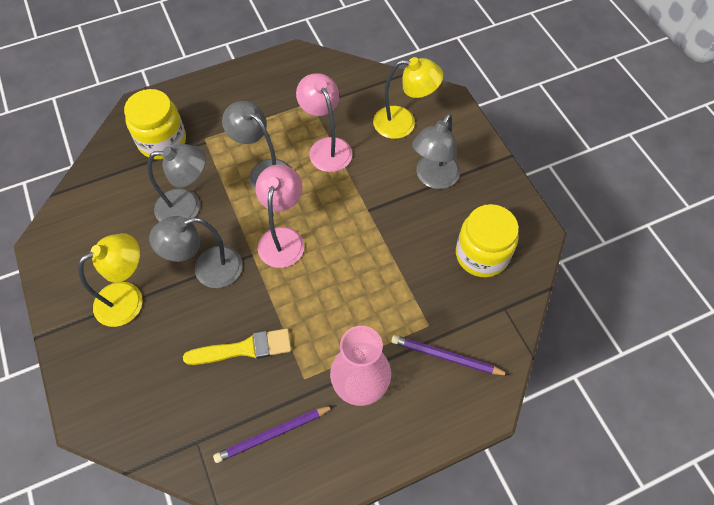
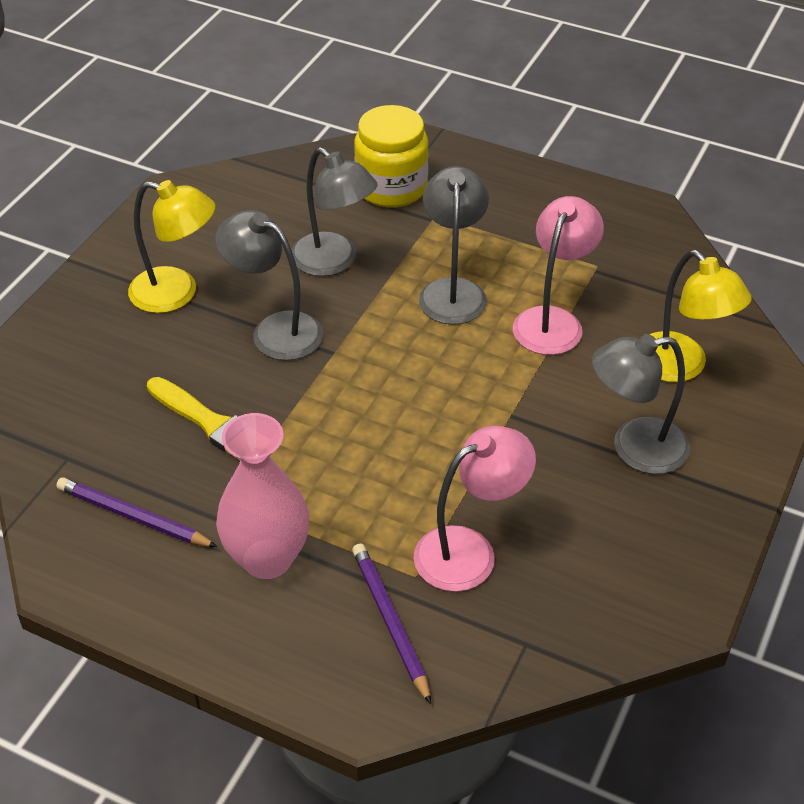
camera: 50 degrees right, 15 degrees down
pink lamp [255,164,304,268] -> pink lamp moved to [414,426,536,592]
yellow jar [456,204,519,277] -> none

